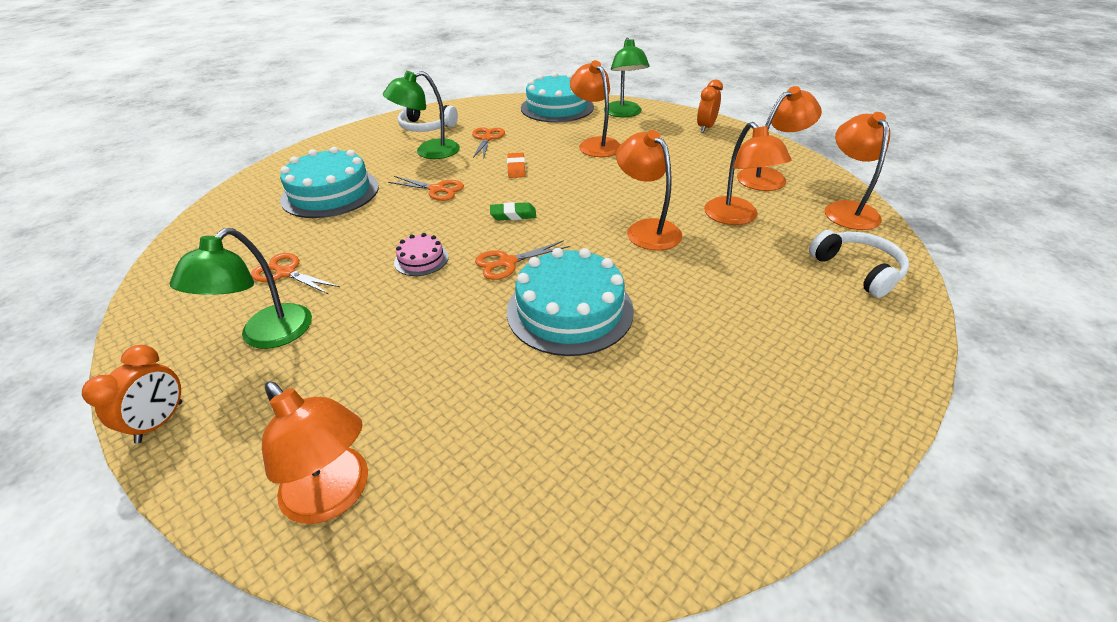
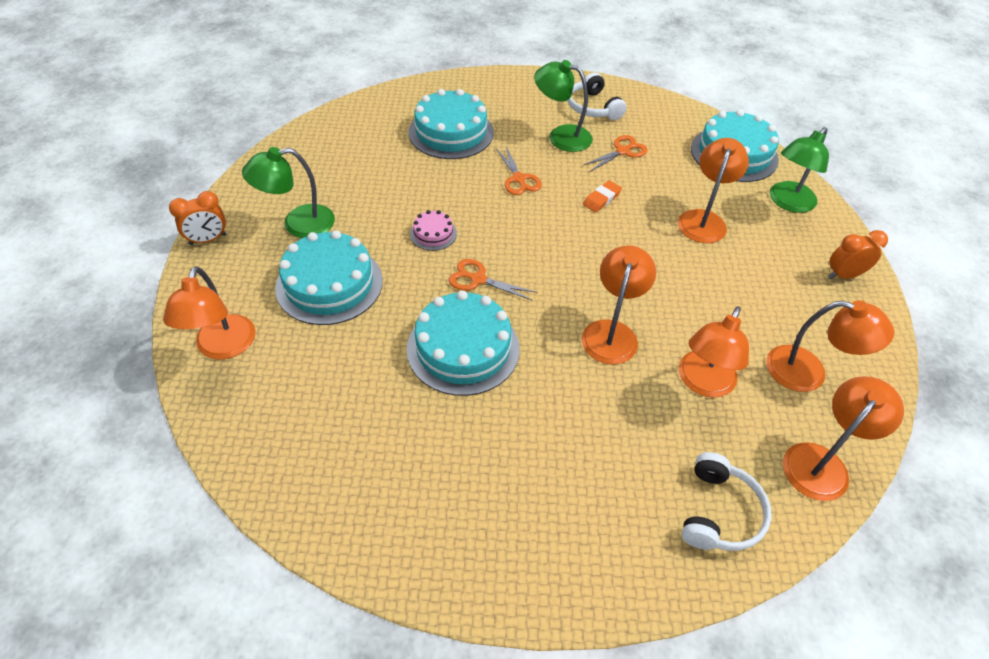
camera: 45 degrees right, 10 degrees up
orange scissors [251,253,340,294] -> none
green eraser [490,202,536,220] -> none
none -> turquoise cake [275,230,383,325]

